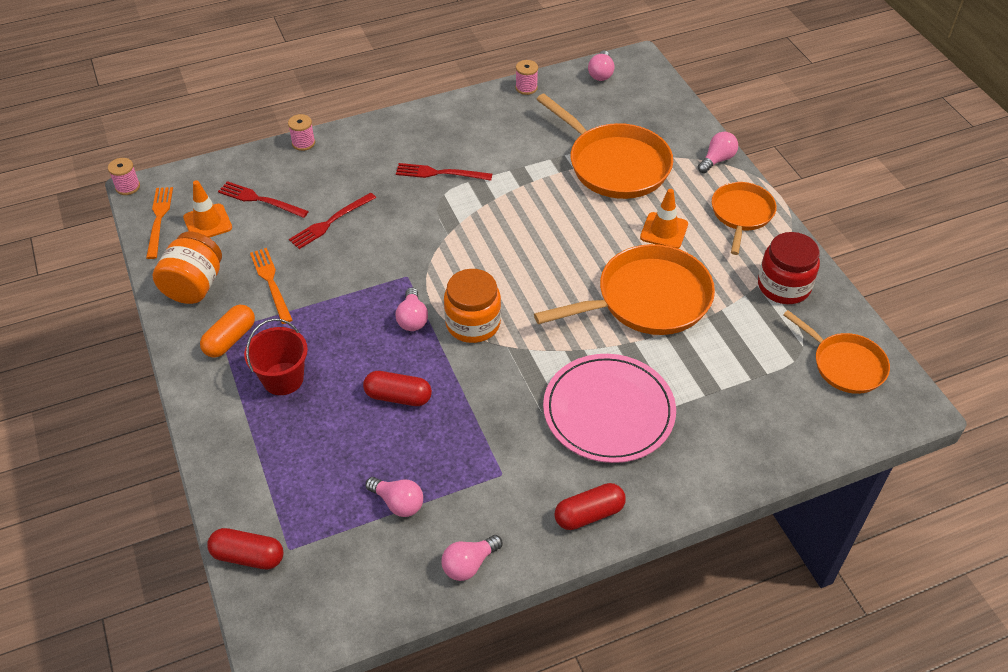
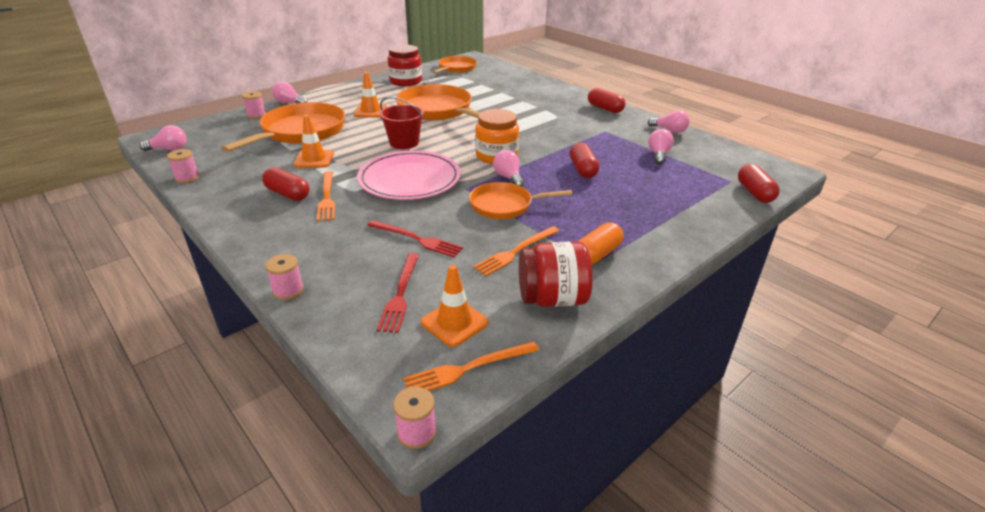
camera: 110 degrees left, 15 degrees down
orange jar [153,232,222,304] -> red jar [519,241,593,307]
orange capsule [200,304,255,358] -> orange capsule turned 60 degrees counterclockwise [578,222,624,265]
red bucket [244,318,308,395] -> red bucket moved to [380,97,424,149]
red fork [396,163,492,181] -> orange fork [317,171,335,221]
pink light bulb [396,287,428,331] -> pink light bulb turned 90 degrees counterclockwise [493,150,524,187]
pink plate [543,354,676,463] -> pink plate moved to [357,151,461,200]
orange pan [712,182,777,255] -> orange pan moved to [469,182,572,219]
none -> pink spool [242,91,266,119]
none -> red capsule [262,167,309,201]
none -> orange traffic cone [293,115,334,168]

